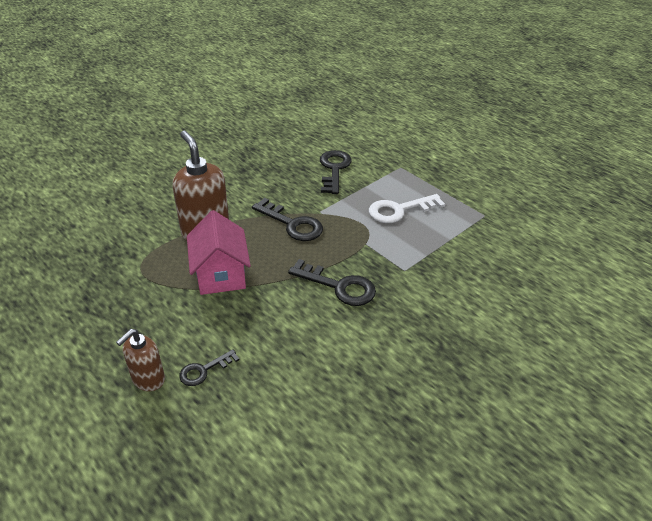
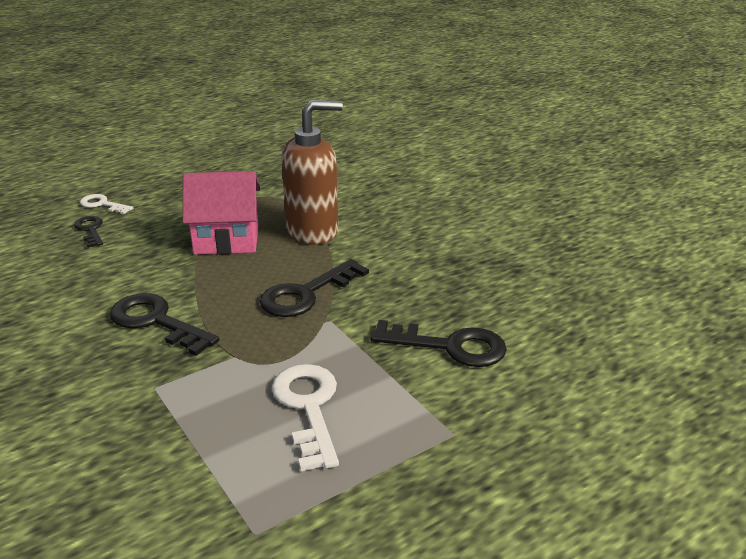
camera: 100 degrees right, 10 degrees down
brown soap dispenser [116,329,165,391] -> white key [80,194,133,214]
black key [288,259,376,306] -> black key turned 90 degrees clockwise [110,293,219,356]

